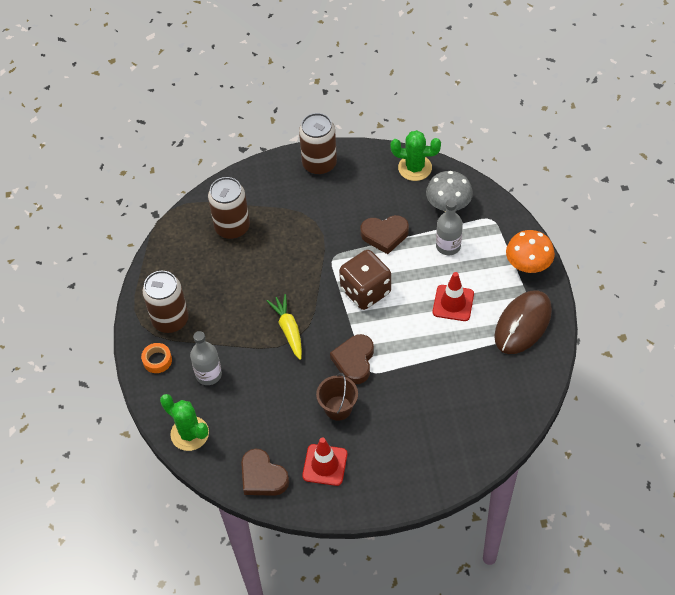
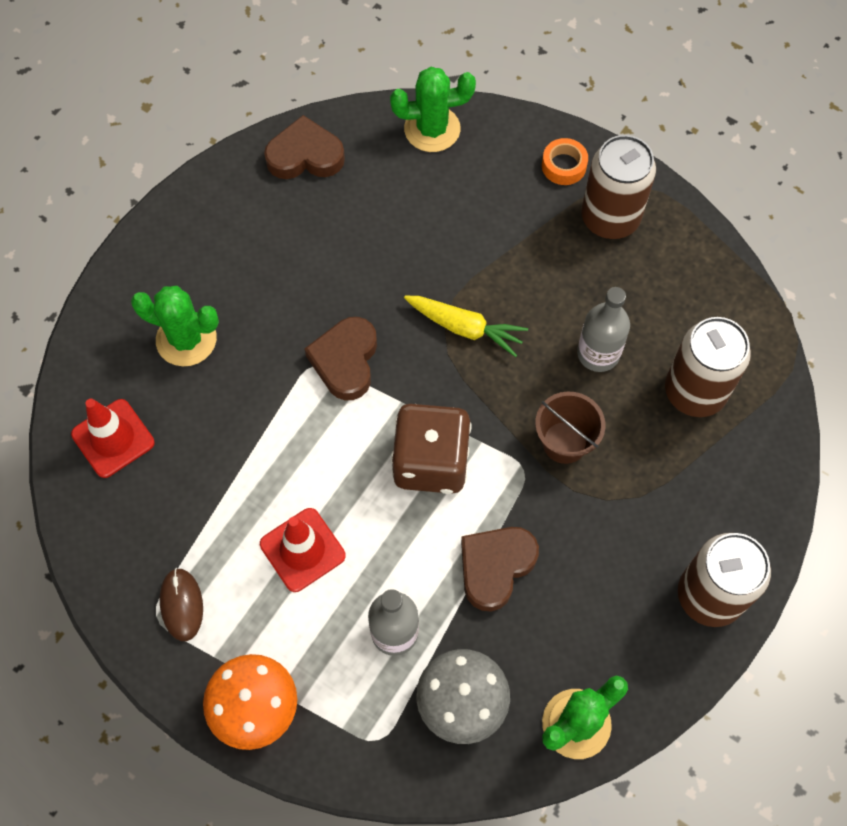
camera: 130 degrees right, 10 degrees up
grey bottle [190,331,222,385] -> grey bottle moved to [577,287,630,372]
red traffic cone [302,437,347,486] -> red traffic cone moved to [71,399,155,478]
brown bucket [316,373,358,421] -> brown bucket moved to [535,391,605,464]
brown heart [330,334,374,384] -> brown heart turned 135 degrees counterclockwise [304,317,377,400]
brown mouse [494,290,552,354] -> brown mouse [160,568,203,641], size x0.51
none -> green cactus [131,286,219,366]

